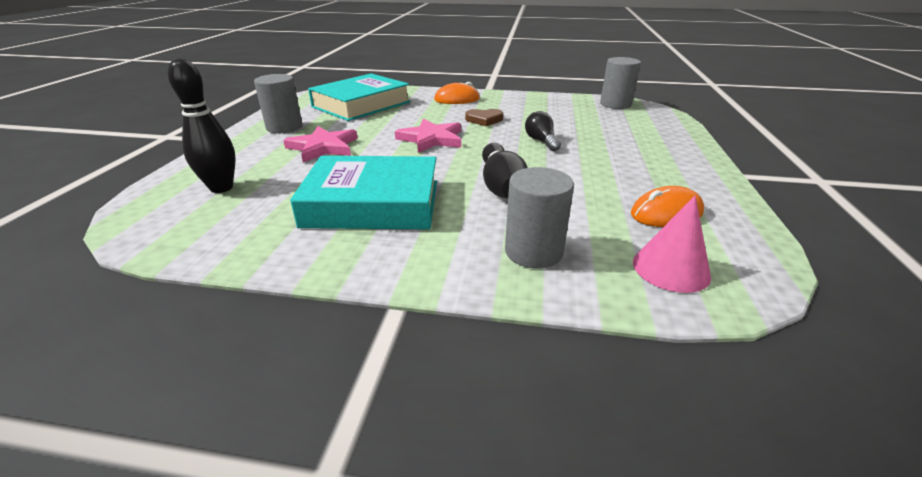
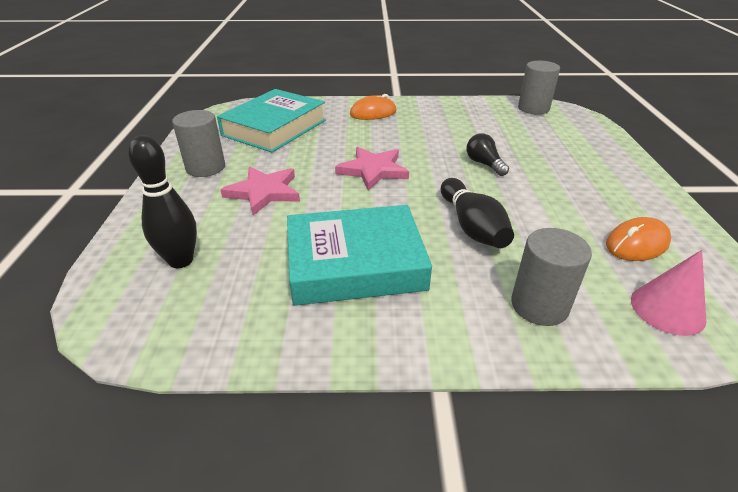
camera: 10 degrees left, 5 degrees up
brown heart [465,109,503,126] -> none

